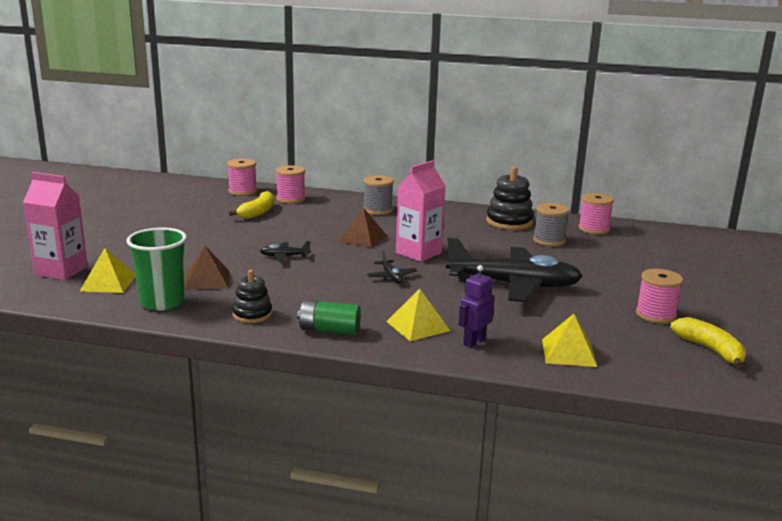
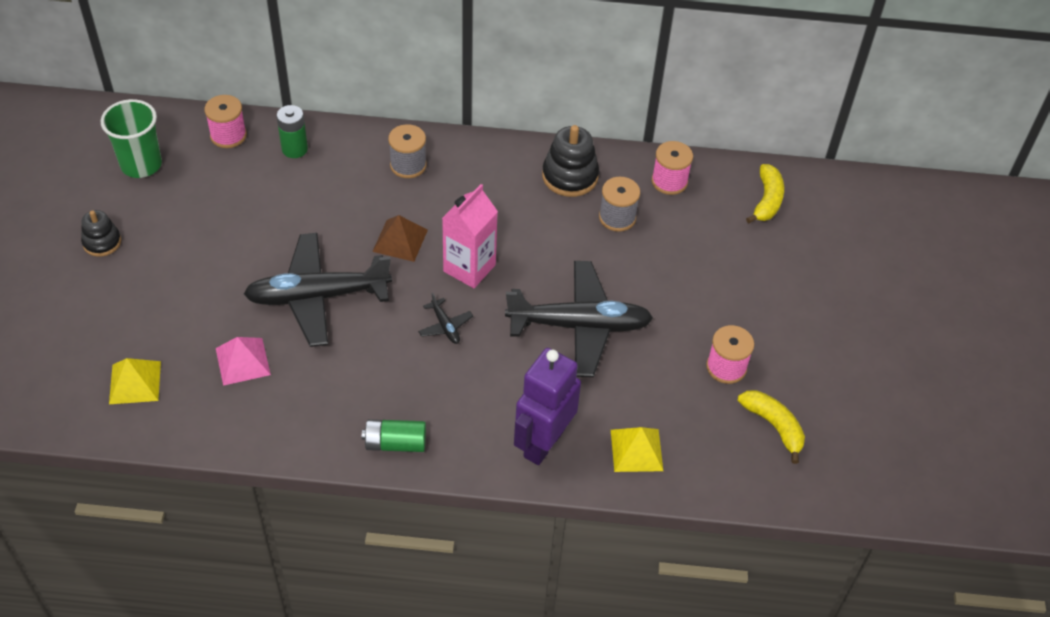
camera: 10 degrees left, 30 degrees up
pink carton [23,172,88,280] -> none
green cup [126,228,187,311] -> green cup moved to [101,99,162,178]
brown pyramid [185,246,229,290] -> pink pyramid [216,337,271,386]
yellow banana [228,191,274,219] -> yellow banana moved to [746,164,784,223]
black stacking toy [232,270,272,323] -> black stacking toy moved to [81,210,121,257]
black plane [260,241,311,262] -> black plane [244,233,392,347], size x2.49
pink spool [276,165,305,204] -> green battery [277,105,308,158]
yellow pyramid [386,289,450,341] -> none
purple robot [458,265,495,347] -> purple robot [514,348,581,465], size x1.90

